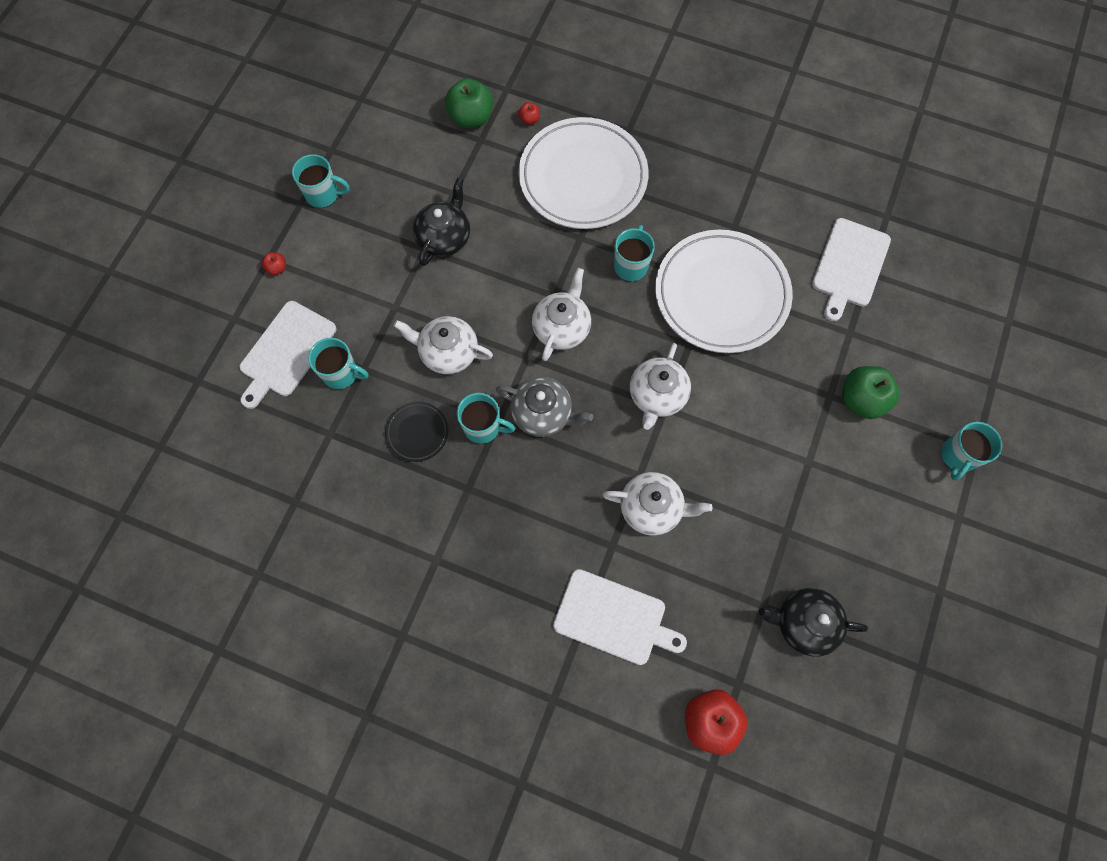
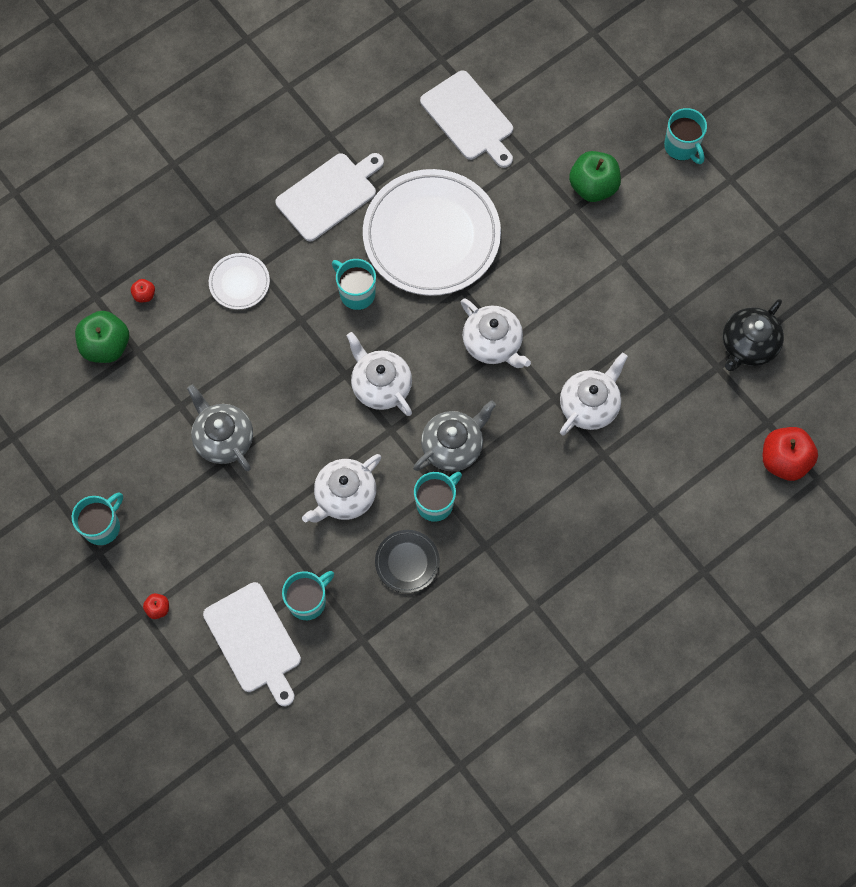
camera: 60 degrees left, 0 degrees up
black teapot [413,178,470,266] -> grey teapot [187,385,253,471]
white plate [519,117,649,229] -> white plate [209,253,270,310], size x0.44
white cutting board [553,569,687,665] -> white cutting board moved to [275,153,384,242]

